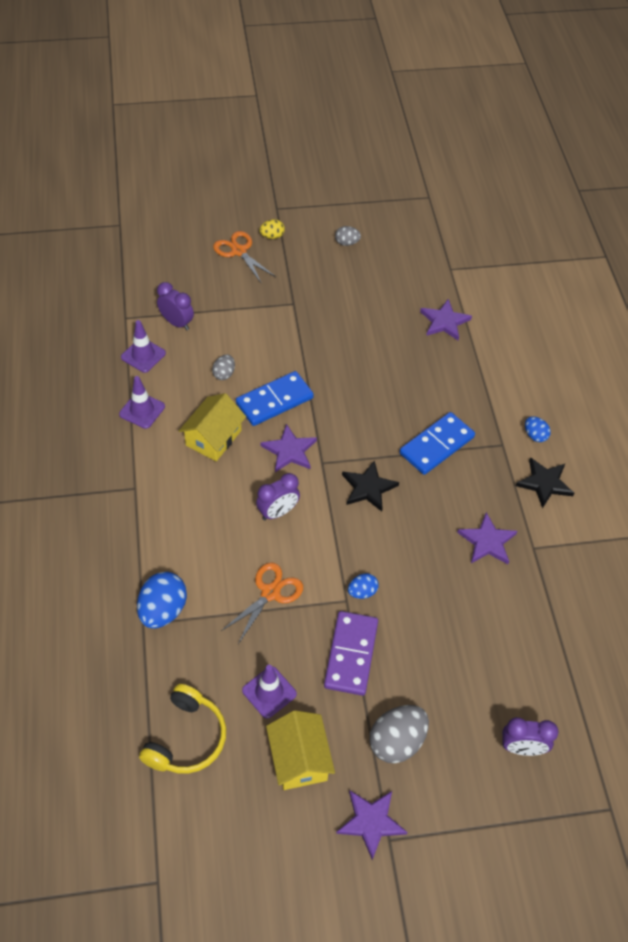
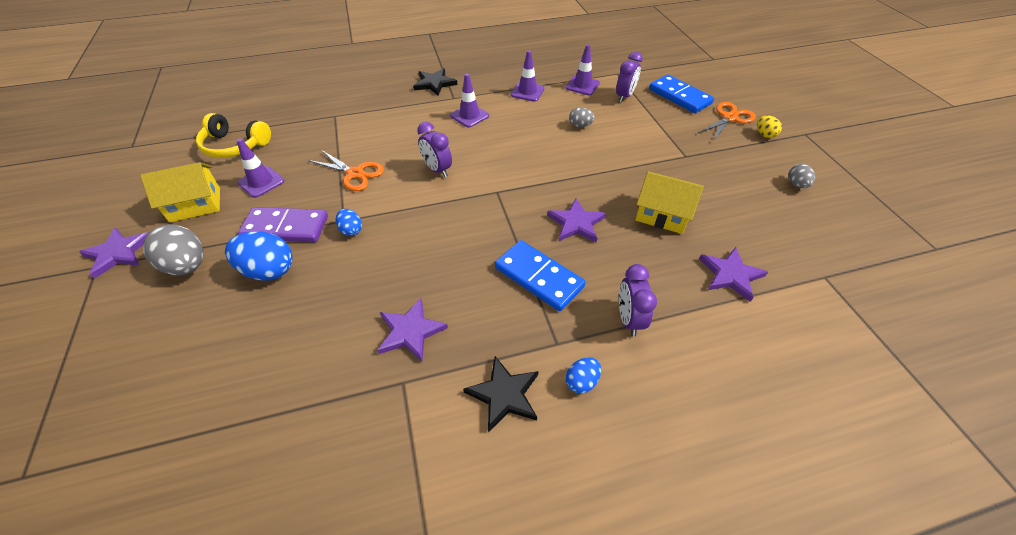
camera: 85 degrees right, 5 degrees down
blue egg [137,572,187,629] -> blue egg moved to [225,231,293,281]
yellow house [179,393,246,461] -> yellow house moved to [635,171,704,234]
blue domino [236,371,314,426] -> blue domino moved to [649,75,714,113]
purple star [261,424,317,472] -> purple star moved to [547,198,606,243]
black star [342,461,399,512] -> black star moved to [413,68,457,95]
purple clock [502,717,559,756] -> purple clock moved to [619,264,657,336]
none -> purple traffic cone [450,74,489,128]

